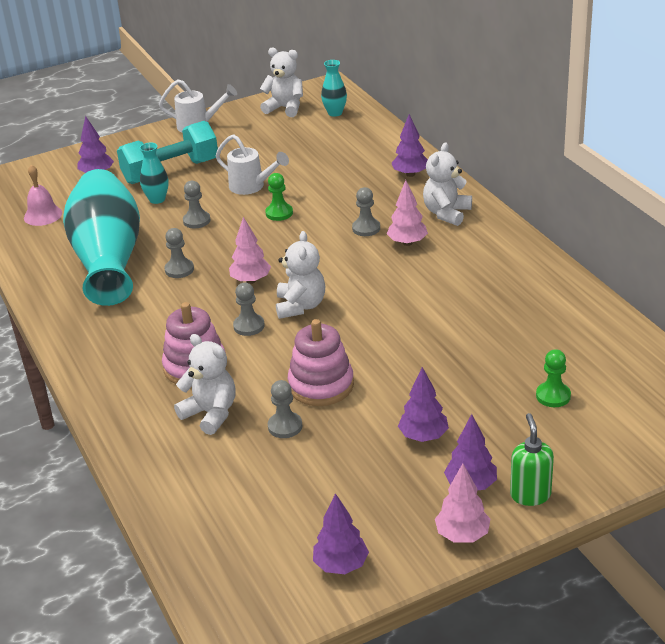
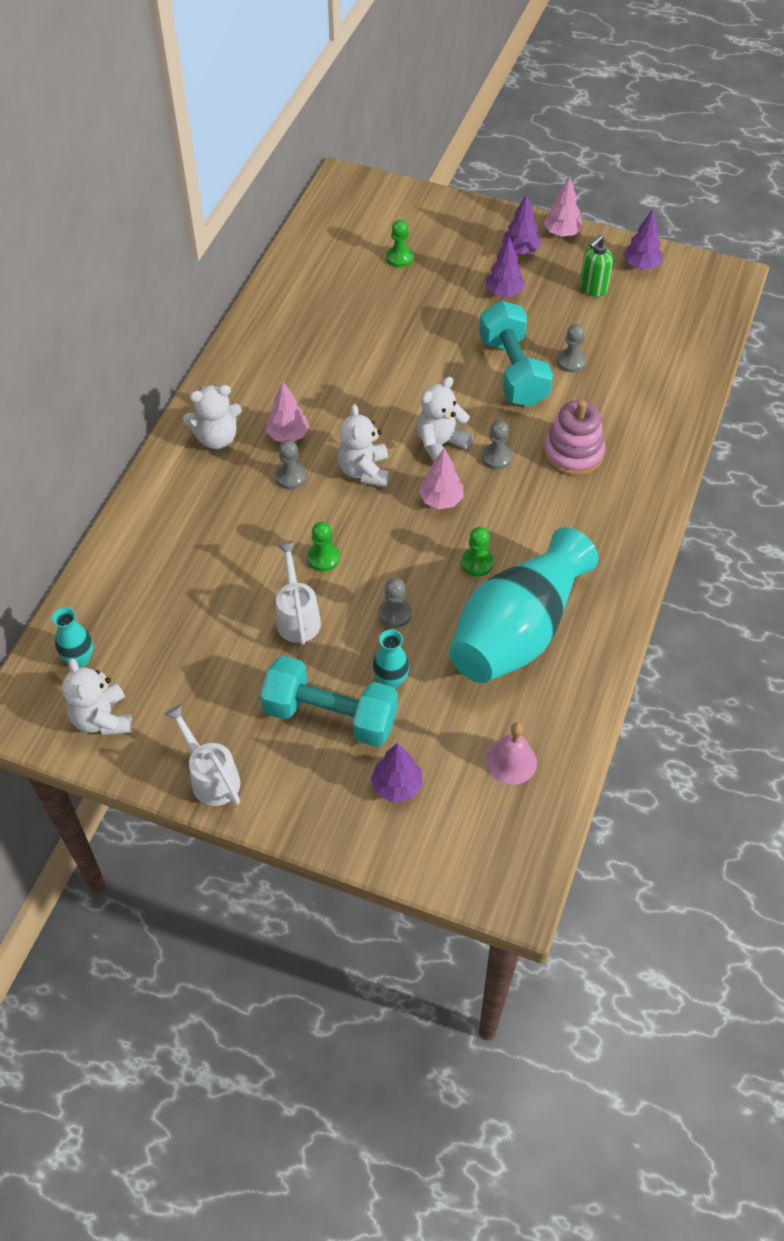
camera: 135 degrees left, 20 degrees up
grey pawn [165,228,194,278] -> green pawn [461,527,494,576]
white teddy bear [174,334,236,435] -> white teddy bear moved to [337,404,389,487]
pink stacking toy [288,319,354,406] -> turquoise dumbbell [479,301,553,407]
purple tree [391,114,428,177] -> none
green soap dispenser [510,413,554,506] -> green soap dispenser moved to [580,235,613,297]

